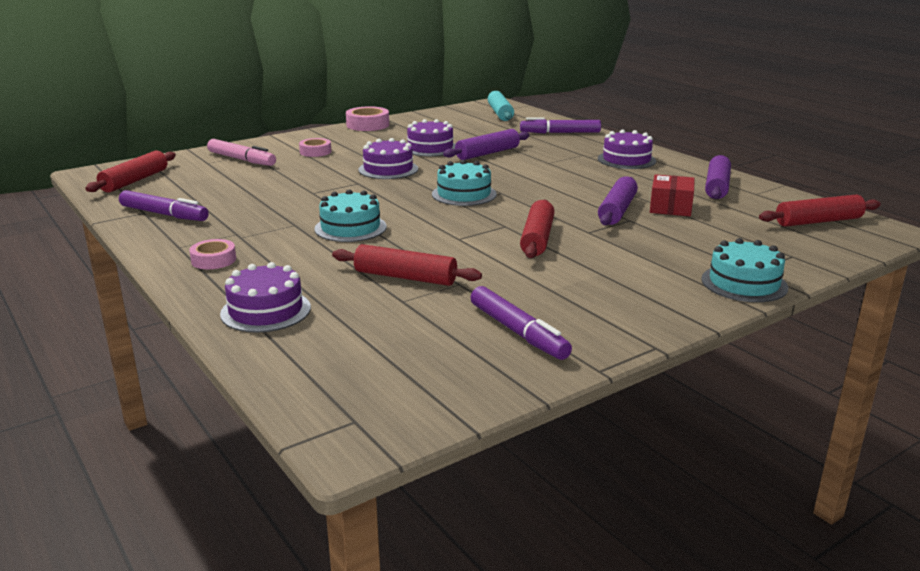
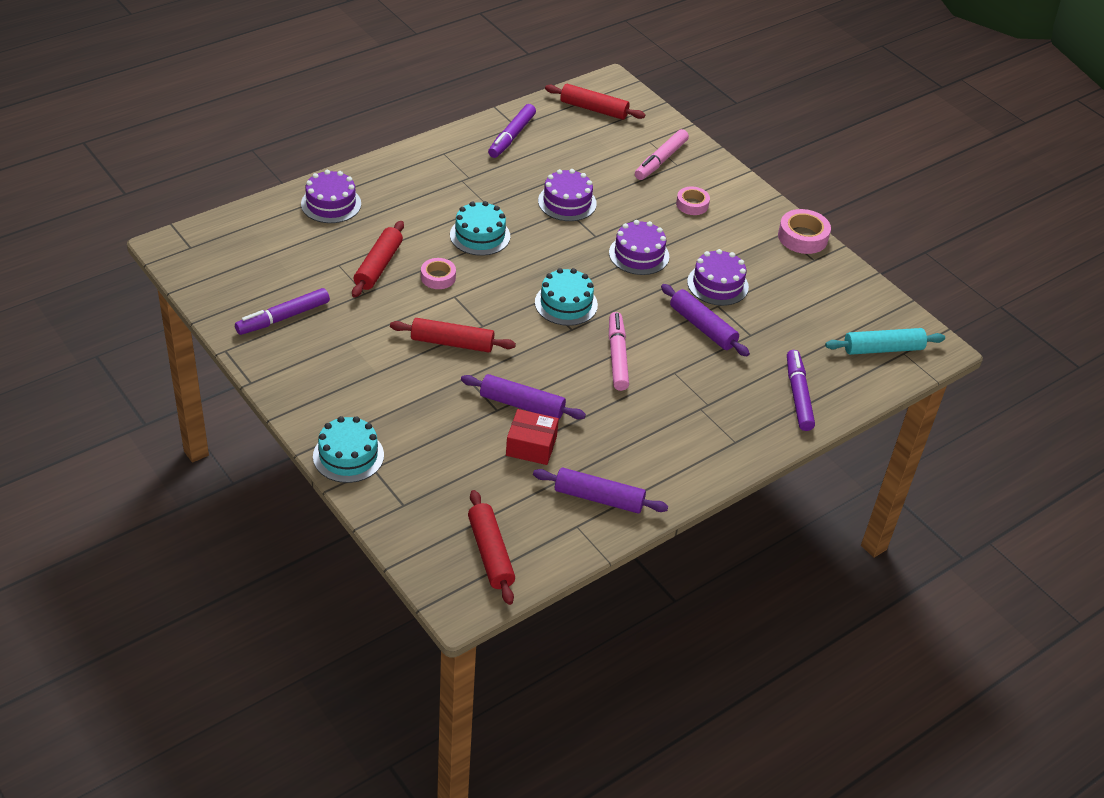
camera: 85 degrees right, 20 degrees up
pink tape [189,239,236,269] -> pink tape moved to [421,258,456,289]
purple cake [598,130,656,169] -> purple cake moved to [538,169,597,221]
none -> pink marker [609,312,629,391]

